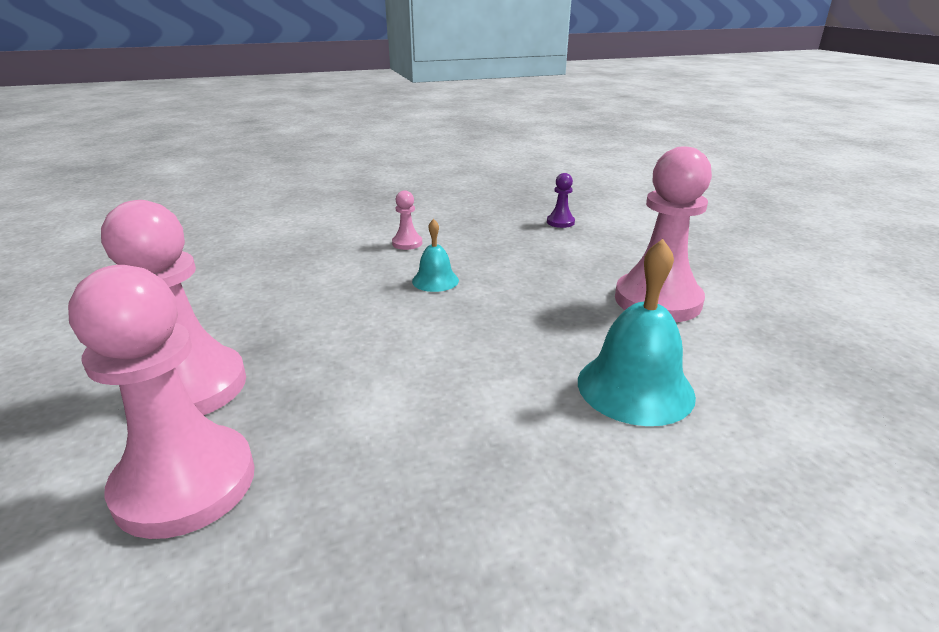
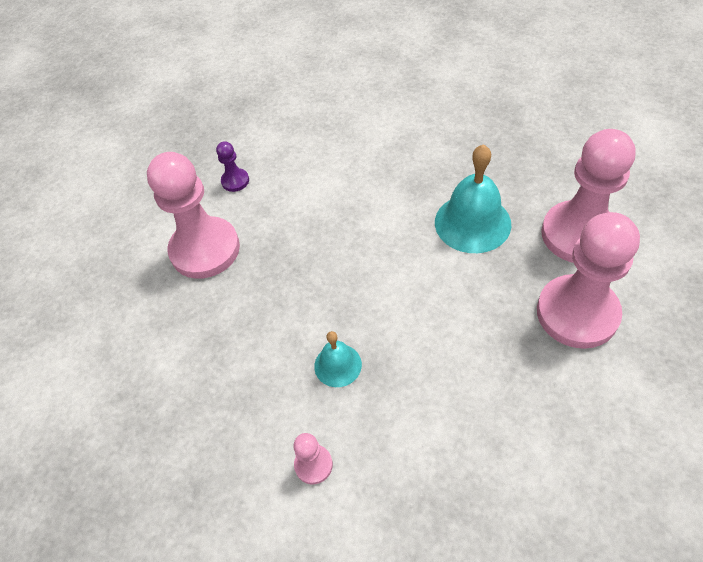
camera: 140 degrees left, 25 degrees up
purple pawn [547,173,575,228] -> purple pawn moved to [216,141,249,192]
turquoise bell [578,239,696,426] -> turquoise bell moved to [435,144,511,253]

